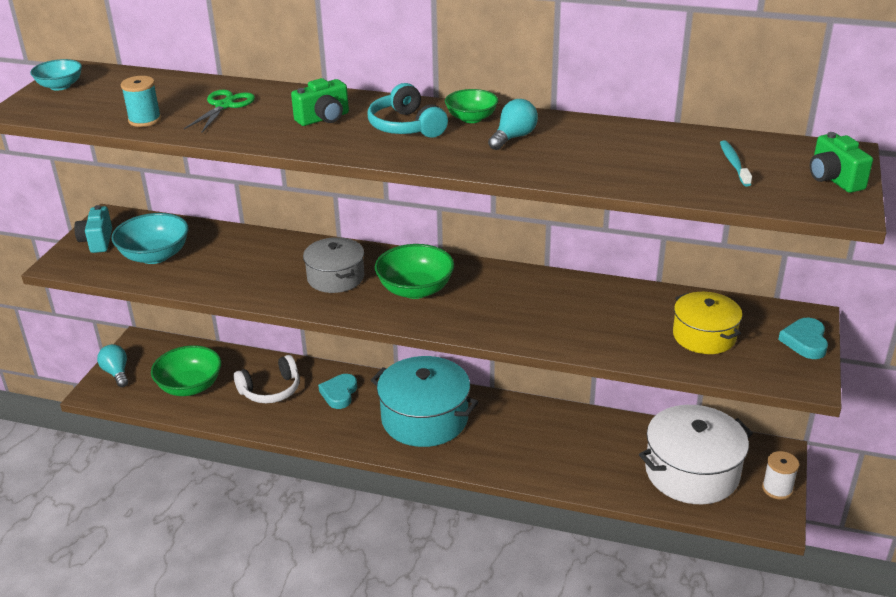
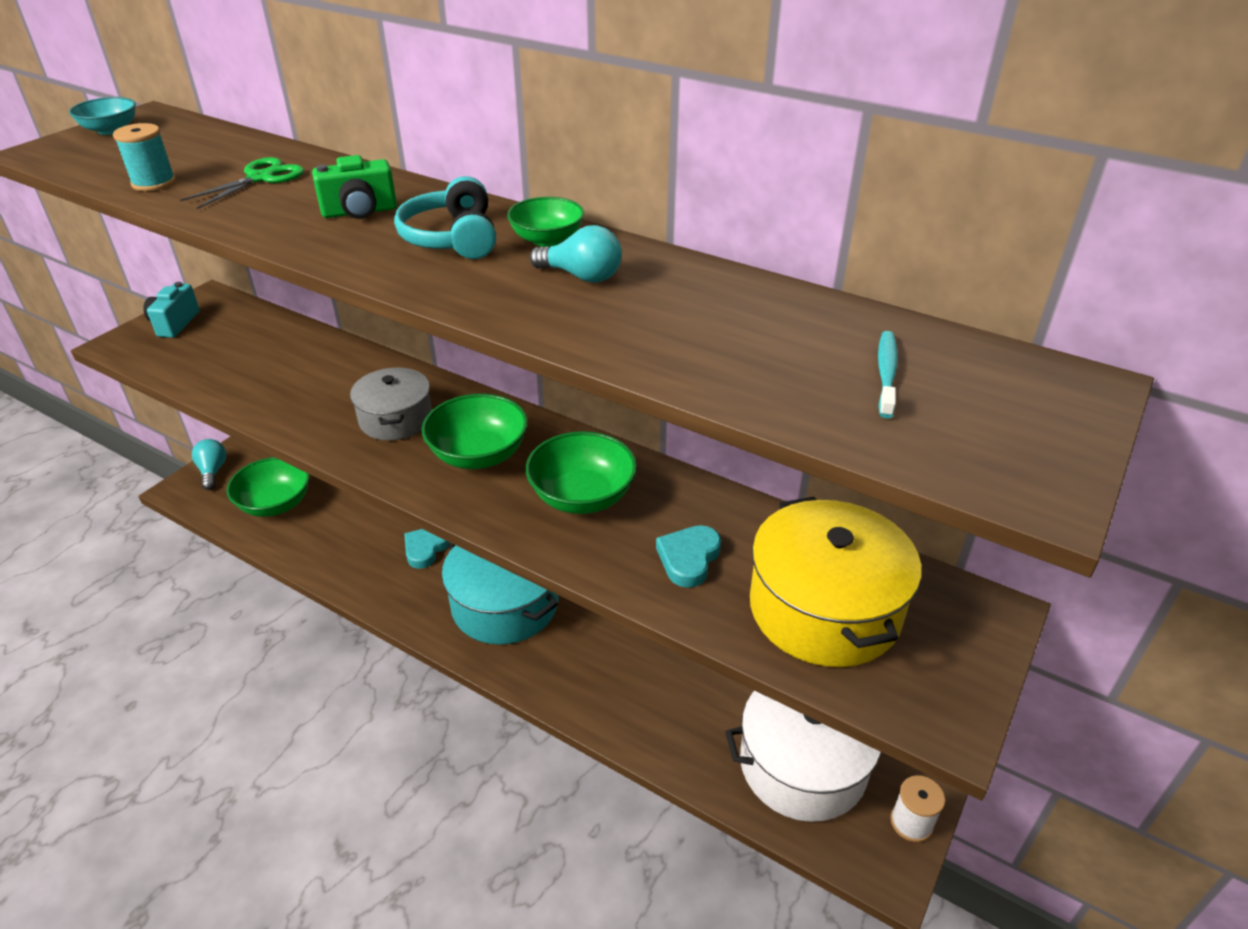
camera: 15 degrees right, 5 degrees up
turquoise bowl [112,213,189,264] -> none
white headphones [234,355,300,403] -> none
turquoise light bulb [488,99,538,150] -> turquoise light bulb turned 60 degrees clockwise [530,225,622,283]
yellow pot [673,292,742,354] -> yellow pot [750,497,922,667], size x1.64
turquoise heart [778,318,828,359] -> turquoise heart moved to [656,525,721,588]
green camera [810,132,873,193] -> none
none -> green bowl [525,431,637,514]

